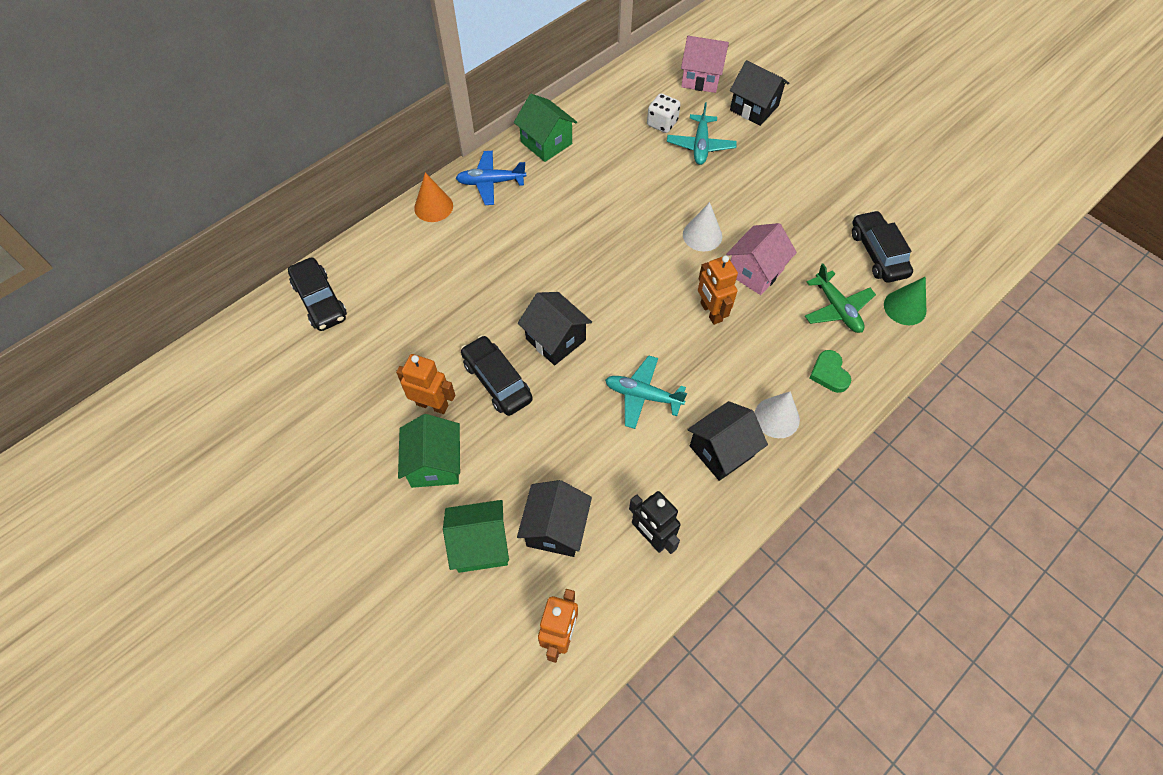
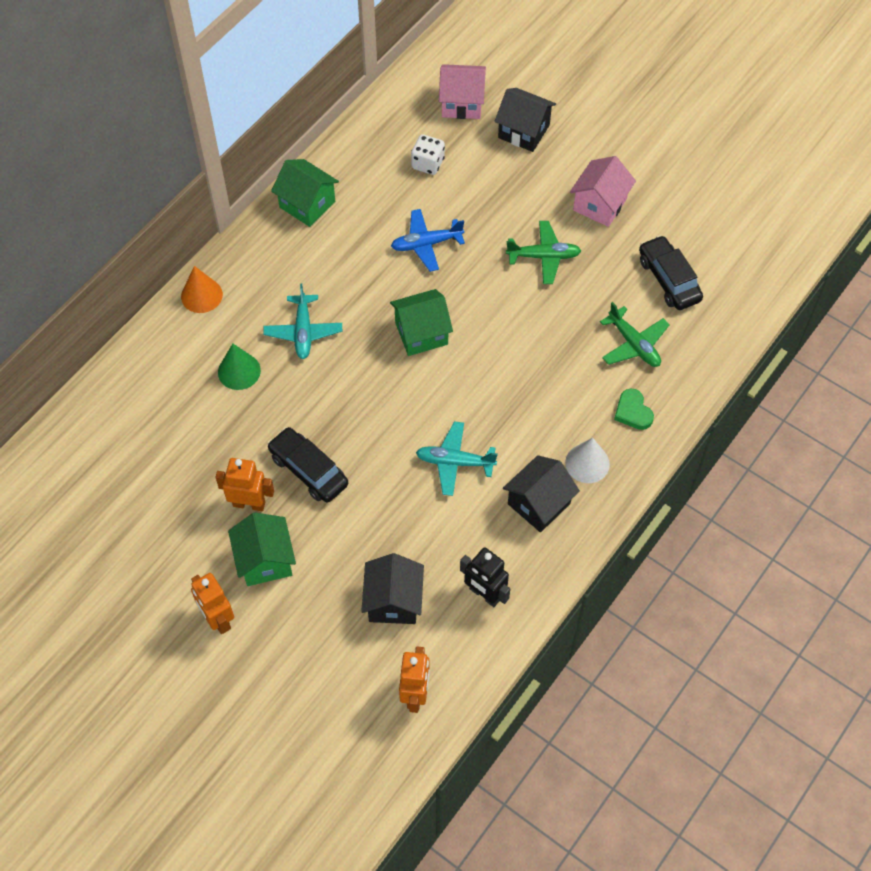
camera: 10 degrees left, 0 degrees up
black car [288,257,347,331] -> none
green house [443,500,509,573] -> green house moved to [390,289,453,356]
blue plane [456,151,526,205] -> blue plane moved to [391,209,465,272]
black house [518,292,592,365] -> none
turquoise plane [667,102,737,165] -> turquoise plane moved to [263,284,342,359]
white cone [683,202,722,251] -> none
orange robot [698,256,738,325] -> orange robot moved to [191,573,234,634]
pink house [726,223,797,295] -> pink house moved to [570,156,636,227]
green cone [884,277,926,325] -> green cone moved to [218,344,261,390]
none -> green plane [506,221,581,284]

